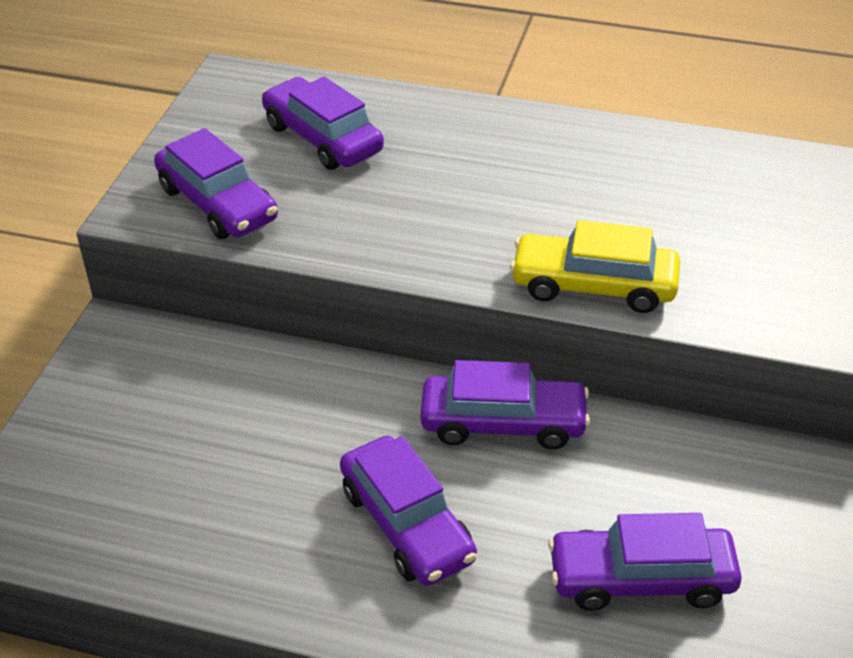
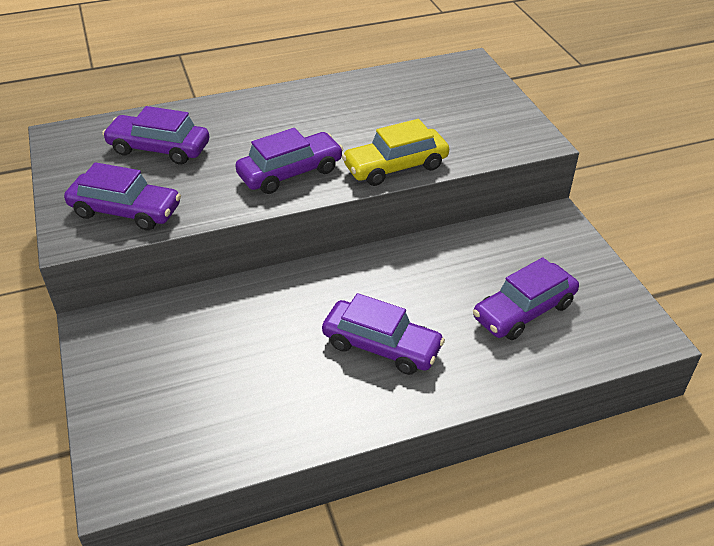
camera: 35 degrees left, 0 degrees up
purple car [420,360,590,449] -> purple car moved to [235,128,343,194]

